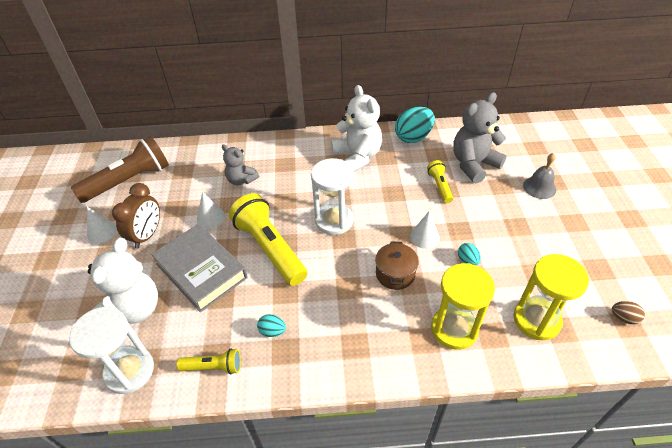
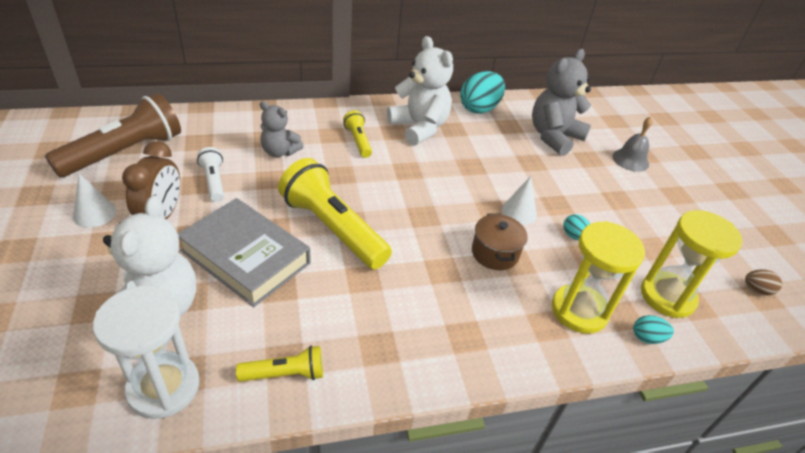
camera: 15 degrees left, 5 degrees down
white cone [197,192,225,229] -> none
turquoise egg [257,314,286,337] -> turquoise egg moved to [633,315,674,344]
white hourglass [311,158,353,235] -> none
yellow flashlight [427,160,453,203] -> yellow flashlight moved to [343,110,372,158]
none -> white flashlight [197,147,224,202]

